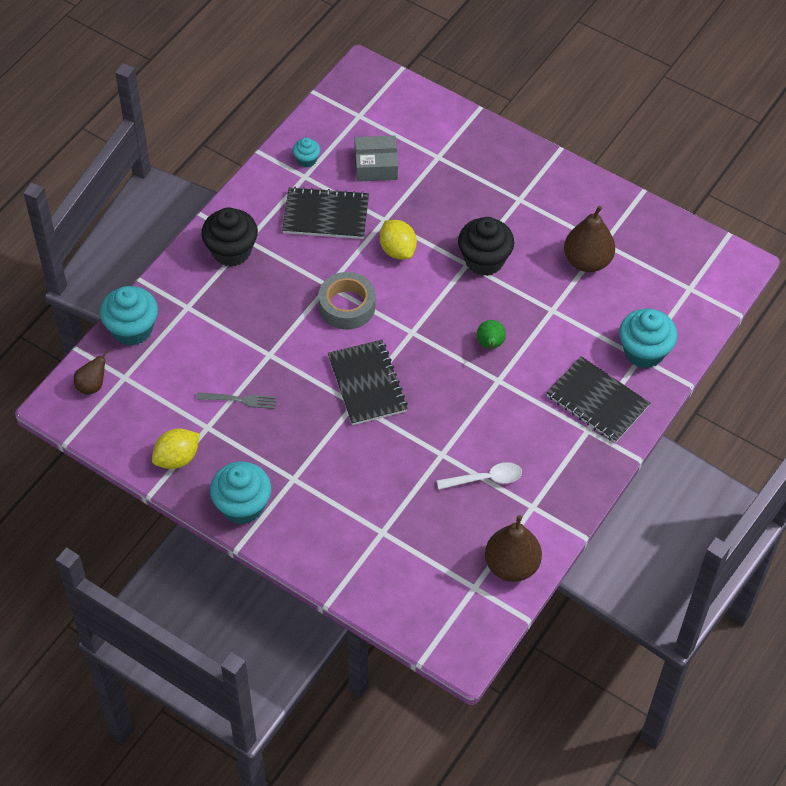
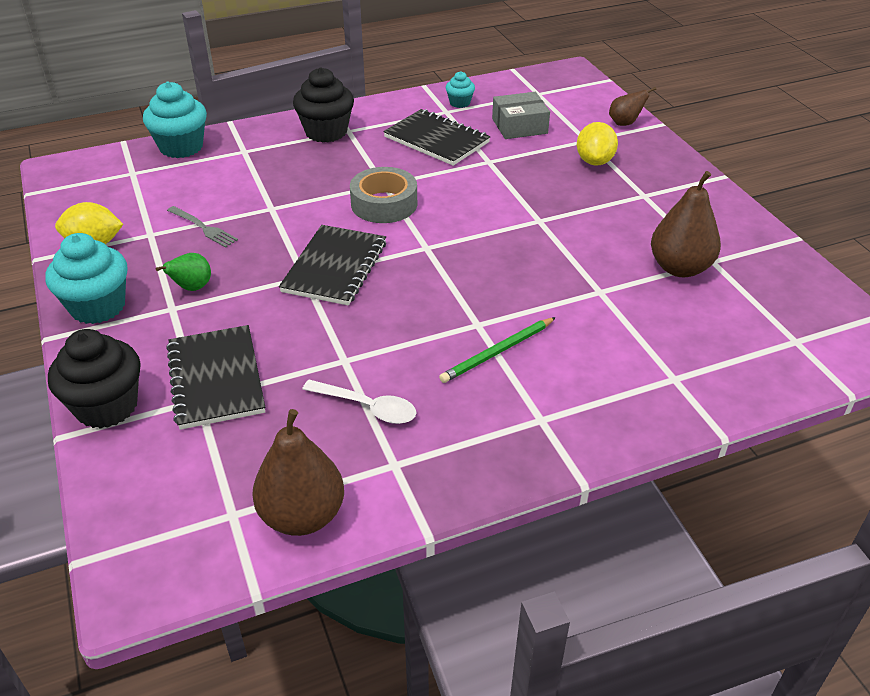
camera: 35 degrees right, 15 degrees down
brown pear [74,350,109,395] -> brown pear moved to [609,87,656,126]
grey box [355,136,398,182] -> grey box turned 45 degrees counterclockwise [492,92,550,139]
yellow lemon [379,220,417,259] -> yellow lemon moved to [577,122,618,166]
black cupcake [458,217,514,276] -> black cupcake moved to [48,329,141,429]
green pear [477,320,506,349] -> green pear moved to [155,253,211,291]
black notebook [546,356,650,443] -> black notebook moved to [166,325,265,430]
turquoise cupcake [619,309,677,368] -> none
none -> green pencil [439,317,556,383]

